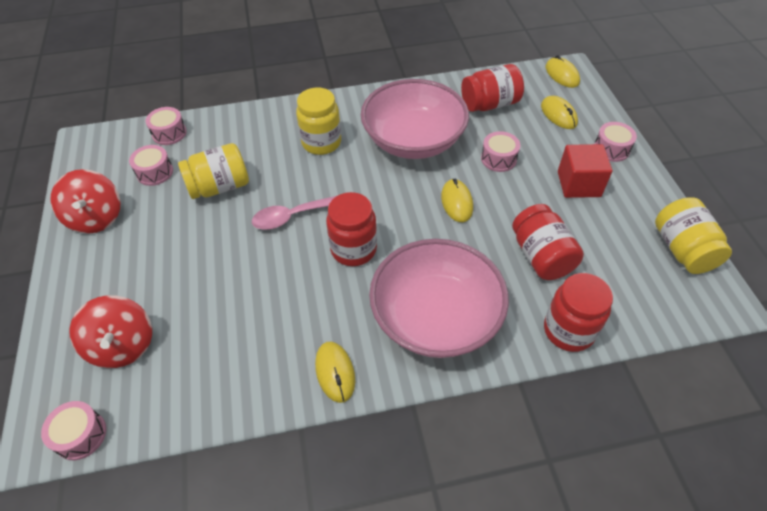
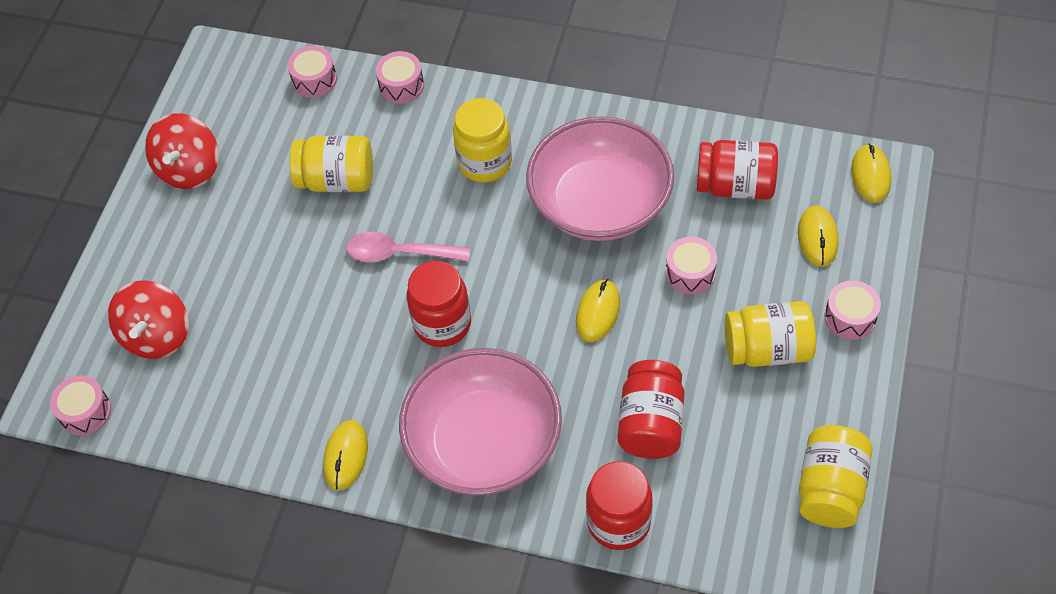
camera: 30 degrees right, 5 degrees up
pink drum [129,145,173,186] -> pink drum moved to [376,51,424,104]
red cube [558,144,612,198] -> yellow jar [725,301,816,367]

